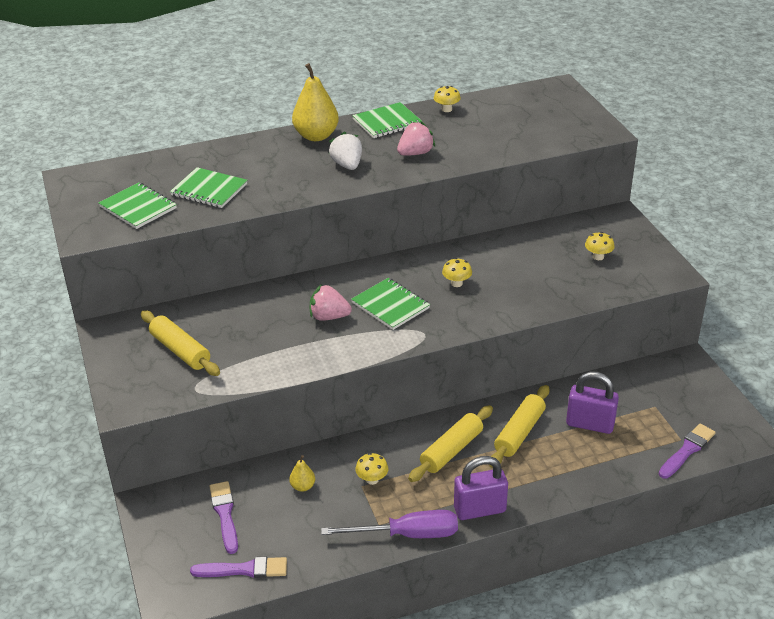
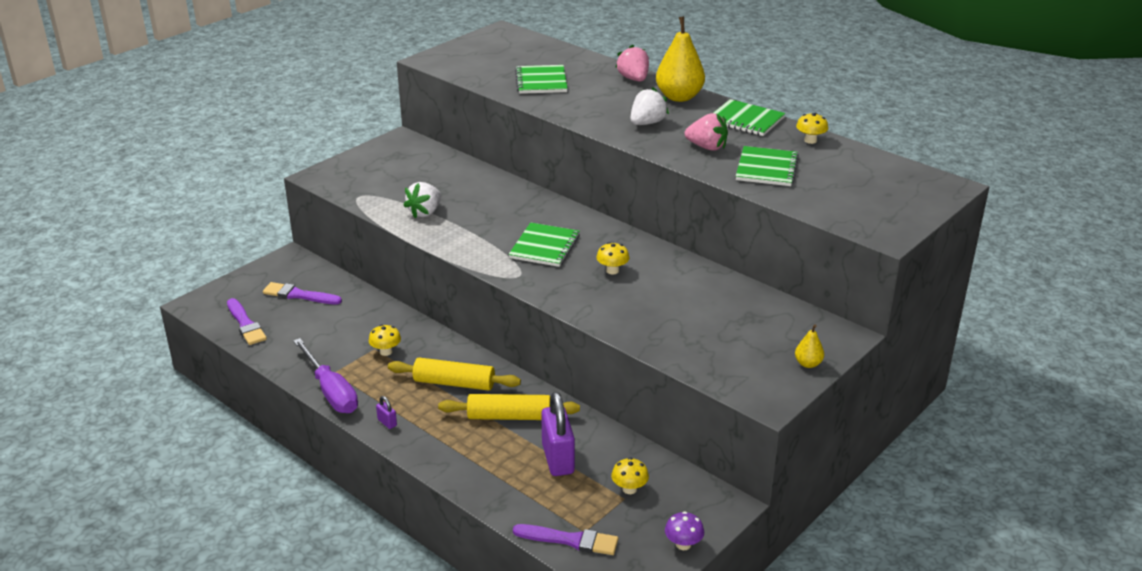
camera: 60 degrees right, 5 degrees down
green notebook [99,183,177,229] -> green notebook moved to [736,146,799,186]
yellow rolling pin [141,310,220,376] -> none
purple brush [209,481,238,554] -> purple brush turned 120 degrees counterclockwise [263,282,342,304]
yellow pear [289,455,315,492] -> yellow pear moved to [795,324,824,368]
pink strawberry [310,284,352,321] -> pink strawberry moved to [615,44,649,81]
purple padlock [454,456,508,520] -> purple padlock [376,396,397,429], size x0.43
yellow mushroom [585,232,615,260] -> yellow mushroom moved to [611,458,649,494]
none -> white strawberry [403,182,441,218]
none -> purple mushroom [665,511,704,550]

